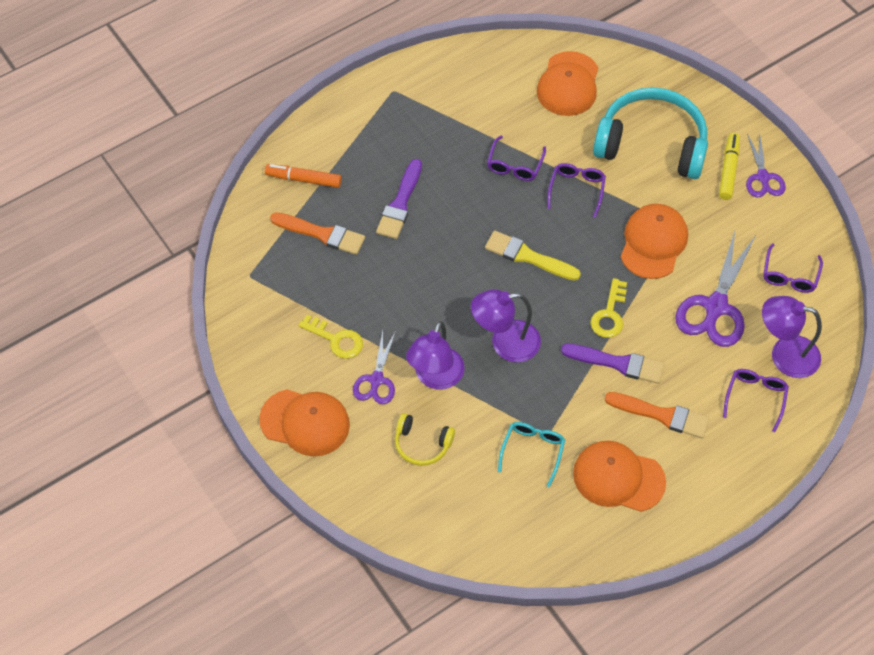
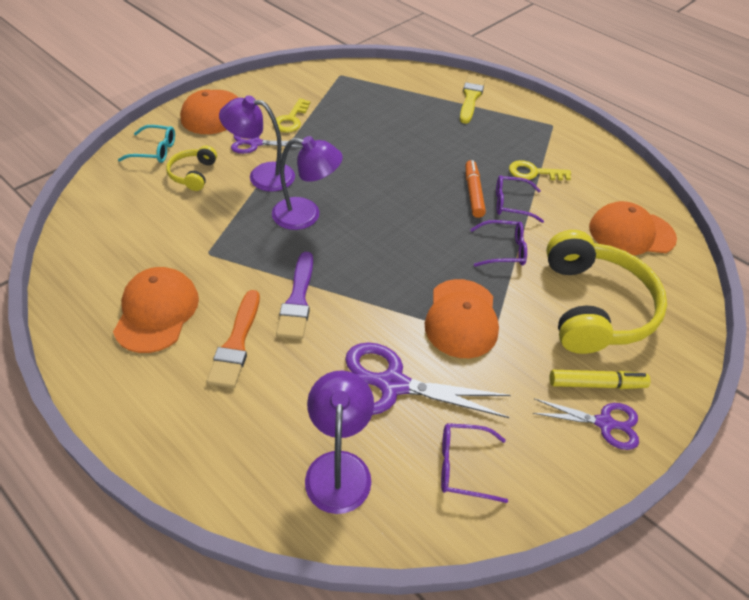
camera: 75 degrees right, 10 degrees down
orange marker [265,164,342,188] -> orange marker moved to [466,160,486,218]
orange brush [270,212,365,255] -> none
purple brush [376,159,422,239] -> none
purple lamp [471,289,541,362] -> purple lamp turned 120 degrees clockwise [272,136,343,230]
yellow brush [485,231,581,281] -> yellow brush moved to [460,75,485,124]
turquoise glasses [498,422,565,487] -> turquoise glasses moved to [118,125,175,163]
yellow key [590,278,627,338] -> yellow key moved to [509,160,571,180]
turquoise headphones [593,87,708,179] -> yellow headphones [546,230,667,354]
orange cap [621,204,688,279] -> orange cap turned 90 degrees clockwise [425,279,499,358]
purple glasses [723,369,789,432] -> none
purple scissors [746,132,786,197] -> purple scissors turned 150 degrees counterclockwise [532,398,639,450]

